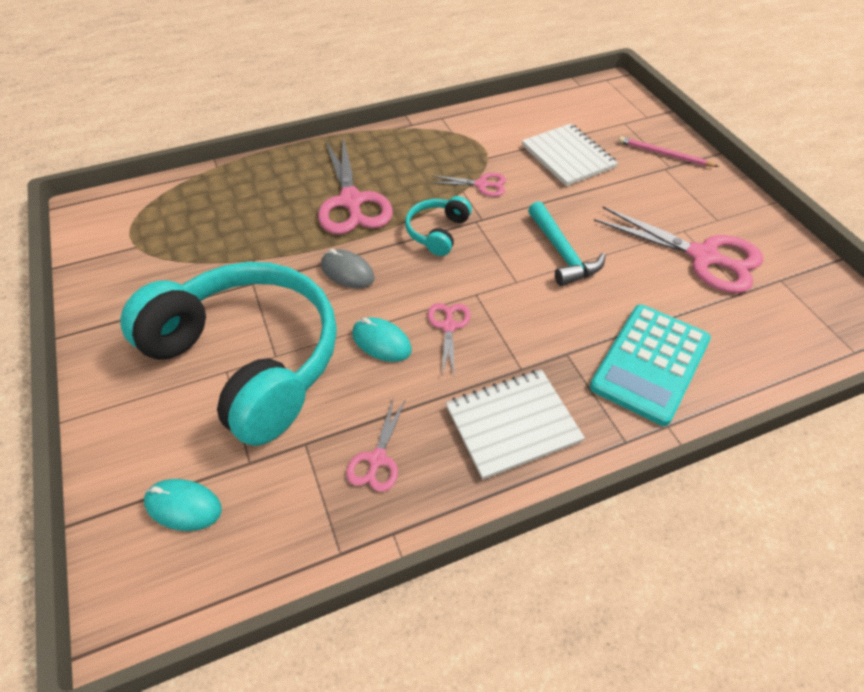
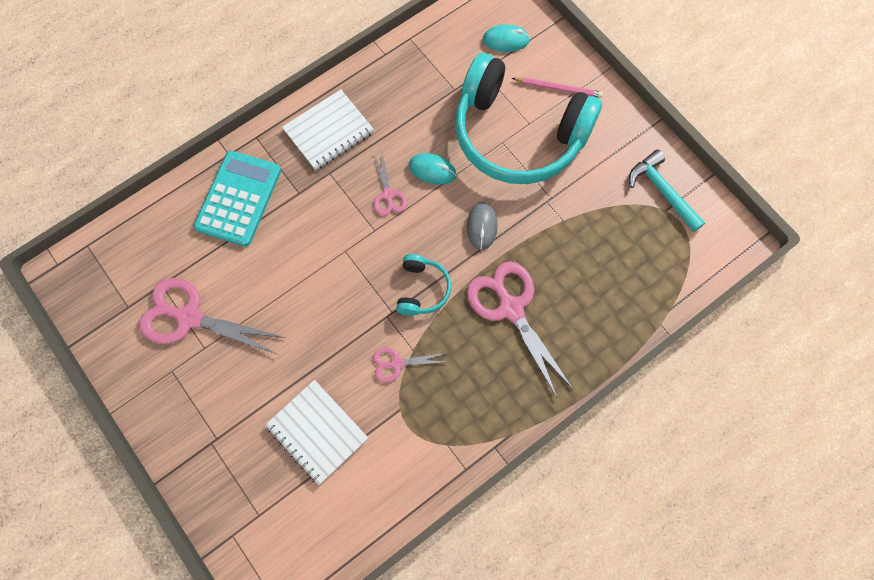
camera: 165 degrees right, 20 degrees up
grey mouse [321,249,375,288] -> grey mouse turned 75 degrees clockwise [467,202,498,250]
pink scissors [346,399,405,492] -> none
turquoise hammer [528,201,606,286] -> turquoise hammer moved to [629,149,705,232]
pink pencil [619,136,719,167] -> pink pencil moved to [512,77,603,98]

